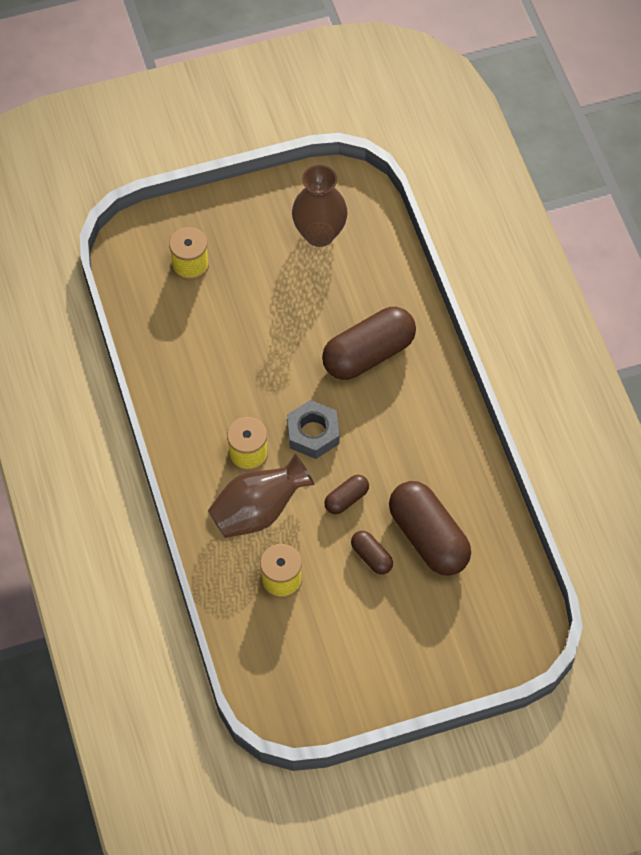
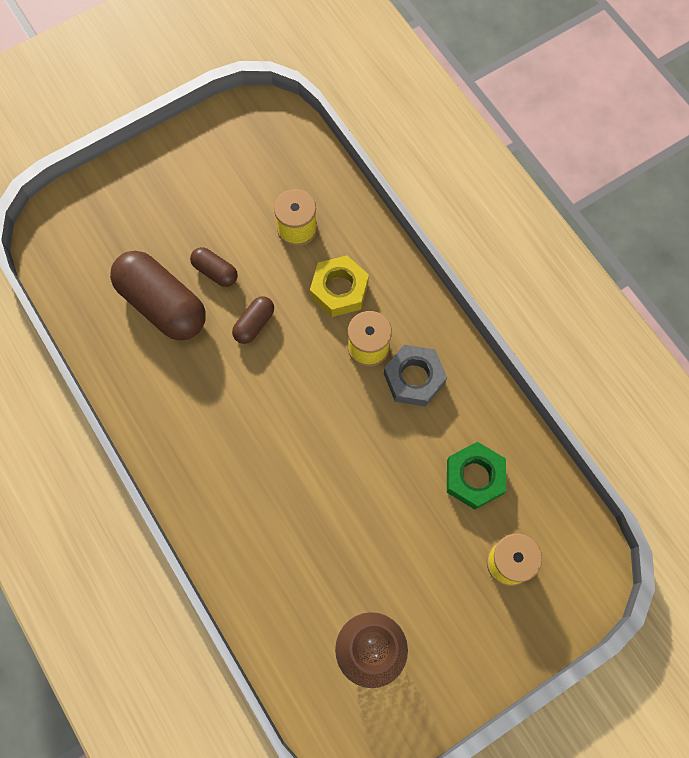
camera: 165 degrees right, 10 degrees up
brown vase [208,454,314,538] -> yellow nut [310,255,369,317]
grey nut [287,400,339,459] -> grey nut moved to [384,345,447,407]
brown capsule [322,307,416,380] -> none
none -> green nut [447,442,506,510]

